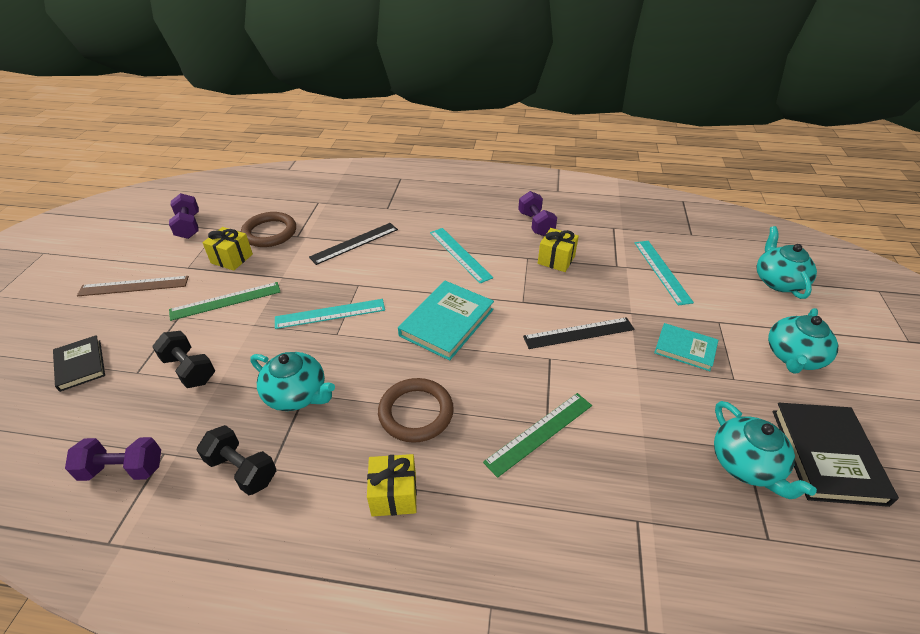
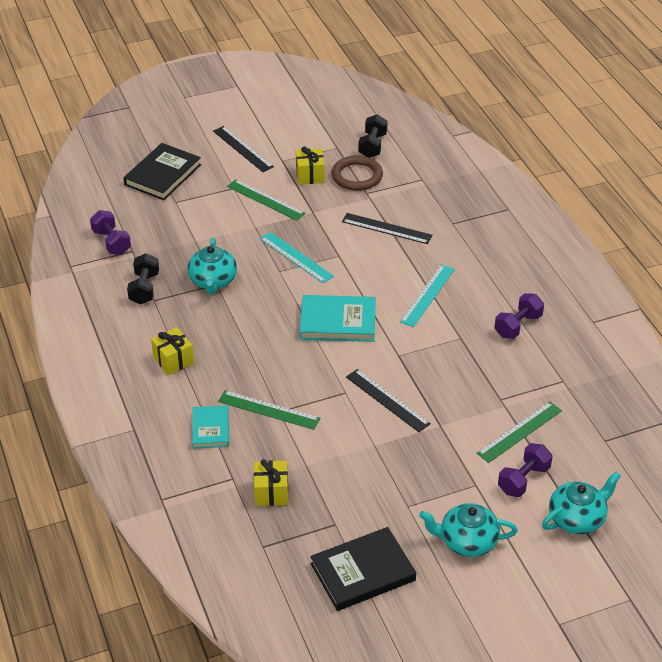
camera: 60 degrees right, 0 degrees up
black book [53,335,105,392] -> black book [124,143,201,200], size x1.61
brown ruler [77,276,189,296] -> black ruler [213,126,274,172]
black dumbbell [152,331,215,388] -> black dumbbell moved to [358,114,388,158]
purple dumbbell [169,193,199,239] -> purple dumbbell moved to [498,443,553,497]
brown ring [378,378,454,443] -> none
yellow gift [538,228,579,272] -> yellow gift moved to [254,459,288,506]
turquoise ruler [635,241,694,306] -> green ruler [477,402,562,463]
turquoise book [654,323,718,371] -> turquoise book moved to [192,405,229,449]
turquoise teapot [714,401,817,499] -> none

